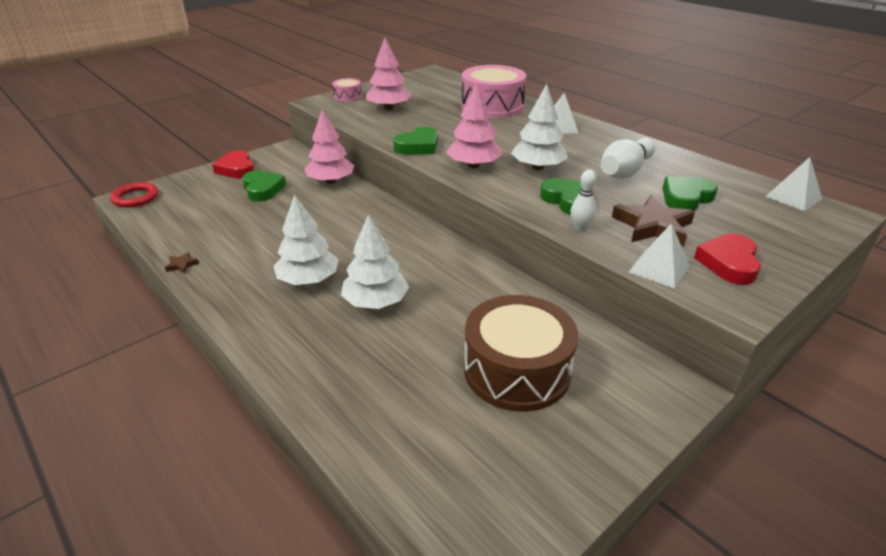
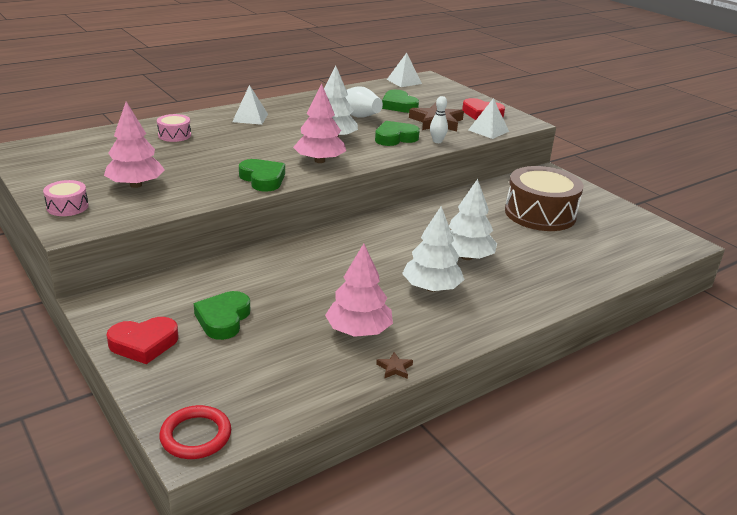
camera: 85 degrees left, 5 degrees down
green heart [242,170,286,202] -> green heart turned 60 degrees counterclockwise [194,291,250,340]
pink tree [305,110,354,184] -> pink tree moved to [325,243,393,337]
pink drum [461,65,526,118] -> pink drum [157,114,191,142], size x0.46

